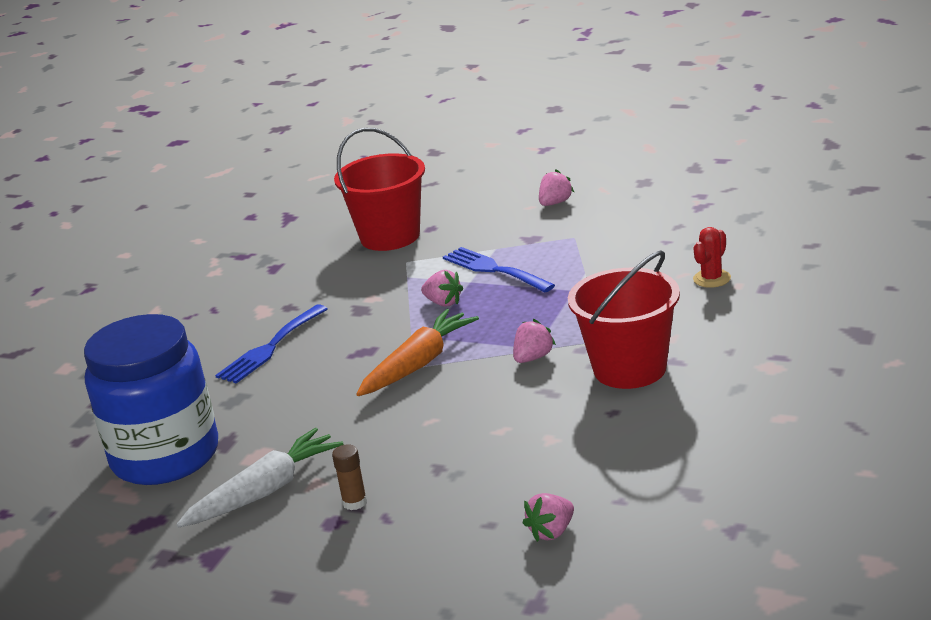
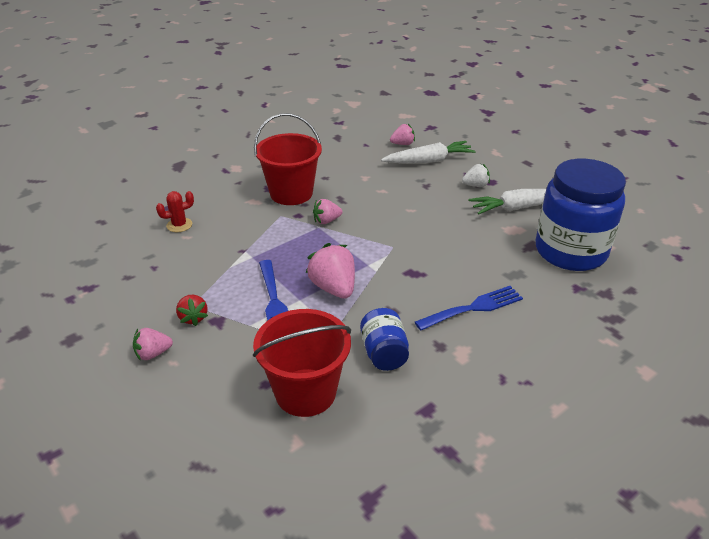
camera: 155 degrees left, 10 degrees up
brown glue stick [332,444,367,510] -> white strawberry [462,164,490,187]
orange carrot [356,309,479,396] -> none
pink strawberry [421,270,463,306] -> pink strawberry [306,243,355,299], size x1.68
none -> red strawberry [176,295,208,326]
none -> blue jar [360,308,409,371]
none -> white carrot [381,141,476,164]

